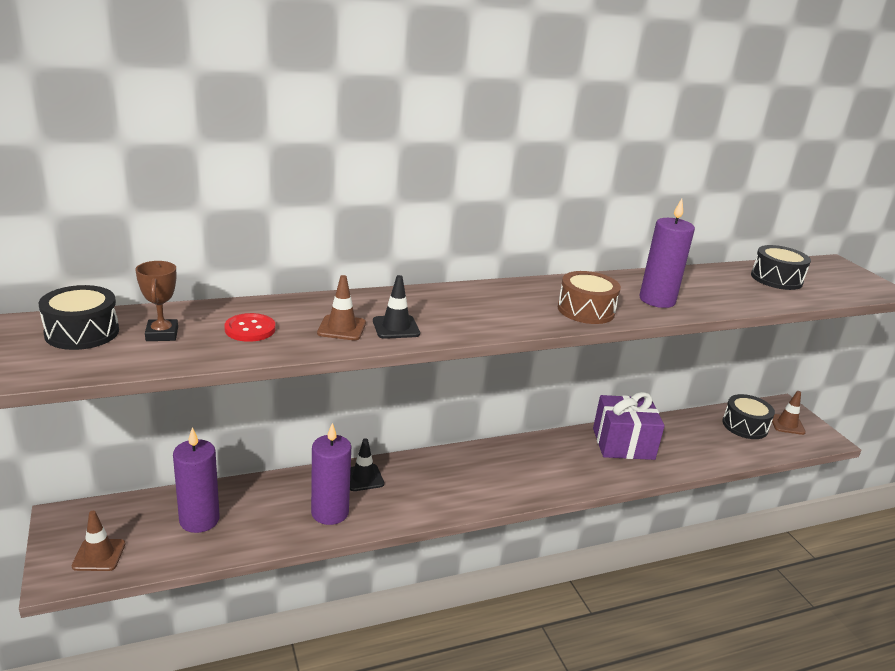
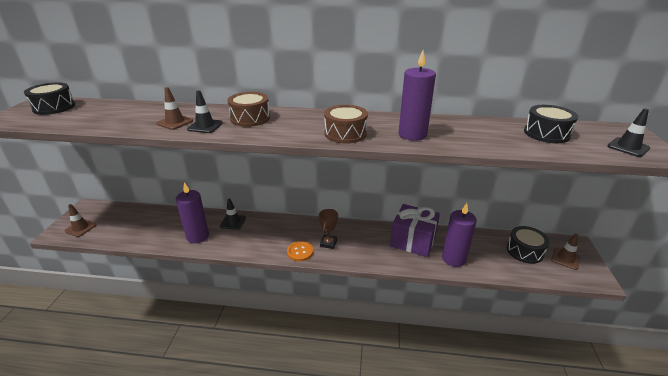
camera: 30 degrees right, 5 degrees up
brown trophy [135,261,178,341] -> brown trophy moved to [319,209,338,249]
purple candle [173,427,220,533] -> purple candle moved to [442,203,477,267]
red button [224,313,275,342] -> none
none -> brown drum [227,92,270,127]
none -> orange button [287,241,313,261]
none -> black traffic cone [607,108,650,157]

